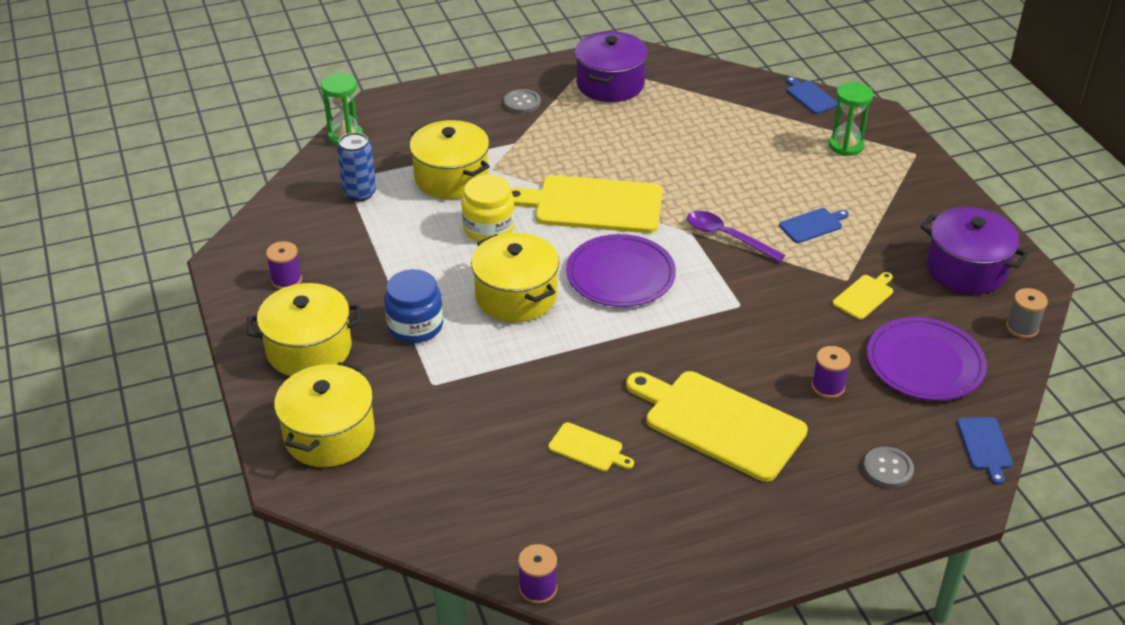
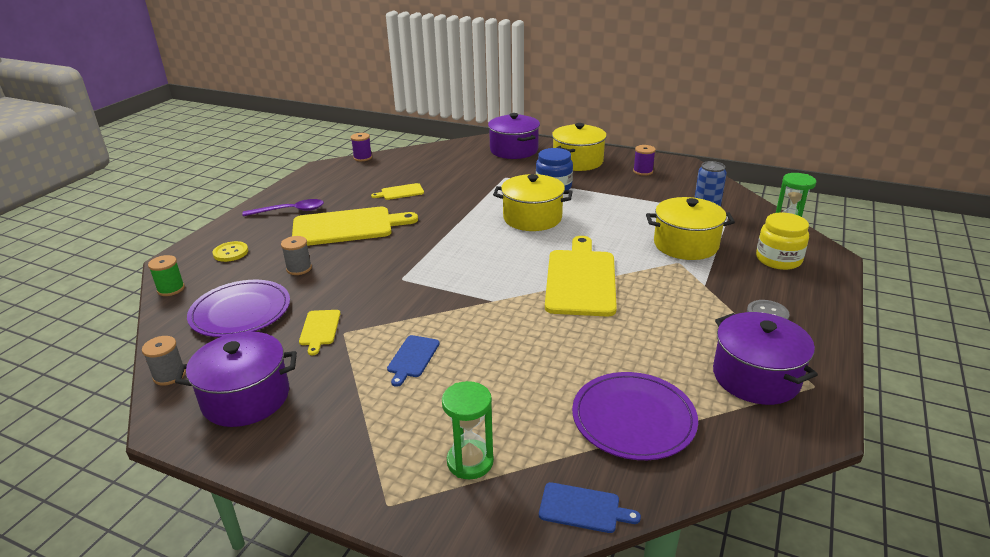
camera: 135 degrees right, 10 degrees down
yellow pot [274,362,375,467] -> purple pot [488,113,540,159]
yellow jar [461,175,515,241] -> yellow jar moved to [756,213,809,270]
yellow cutting board [511,175,663,233] -> yellow cutting board turned 45 degrees counterclockwise [545,236,617,316]
purple plate [566,234,676,307] -> purple plate moved to [572,372,698,460]
purple spoon [687,211,785,262] -> purple spoon moved to [242,199,324,216]
purple spool [812,346,851,398] -> grey spool [281,236,312,275]
grey button [863,447,914,488] -> yellow button [213,241,248,262]
blue cutting board [957,417,1013,484] -> green spool [148,255,185,296]

